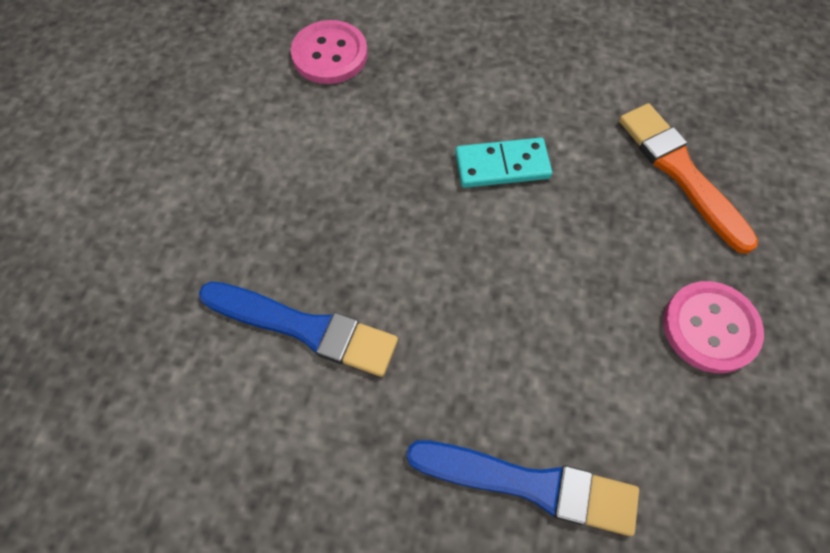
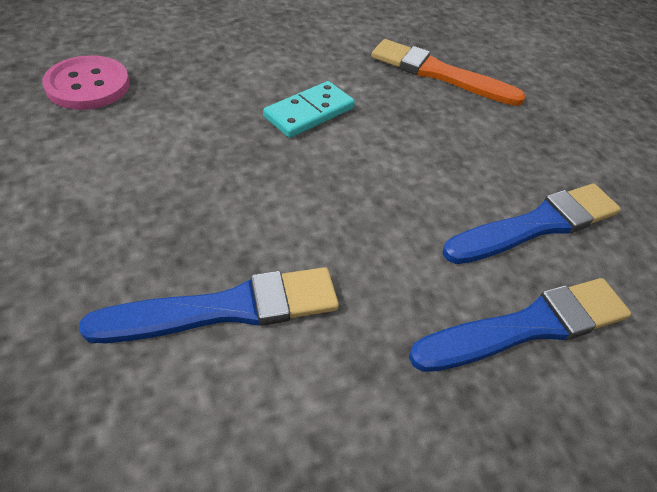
camera: 40 degrees left, 15 degrees down
pink button [663,281,764,373] -> none
none -> blue brush [442,184,621,264]

